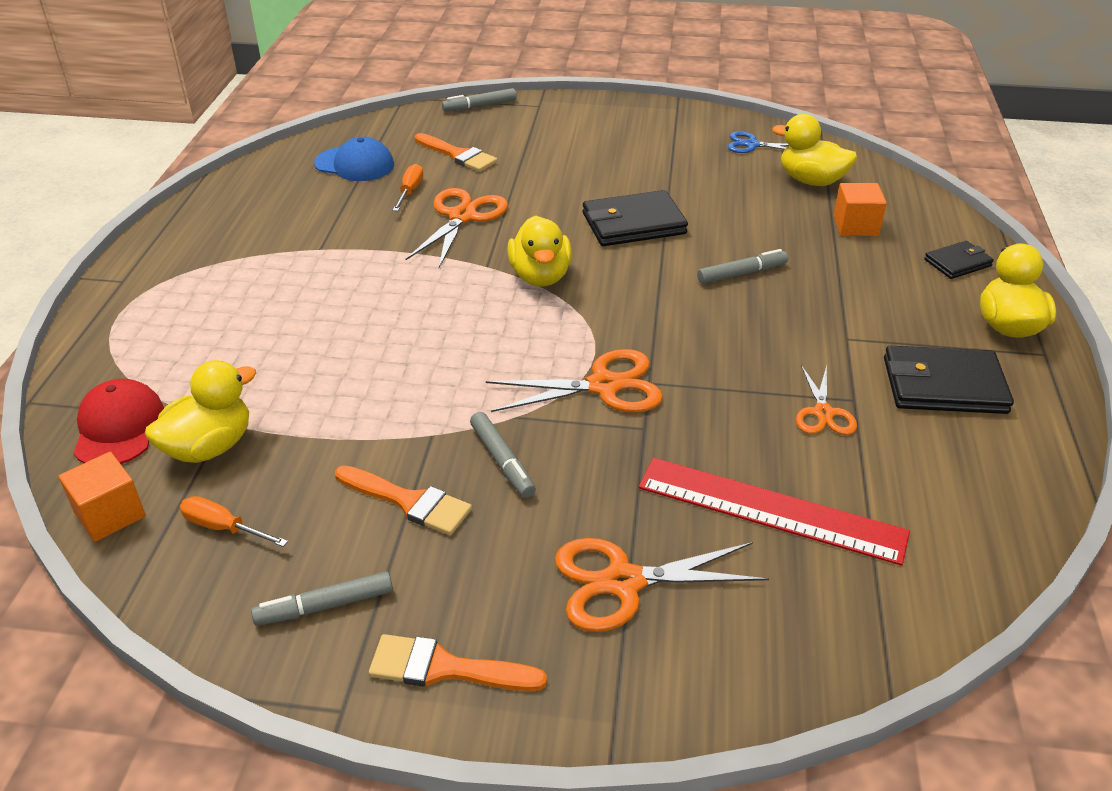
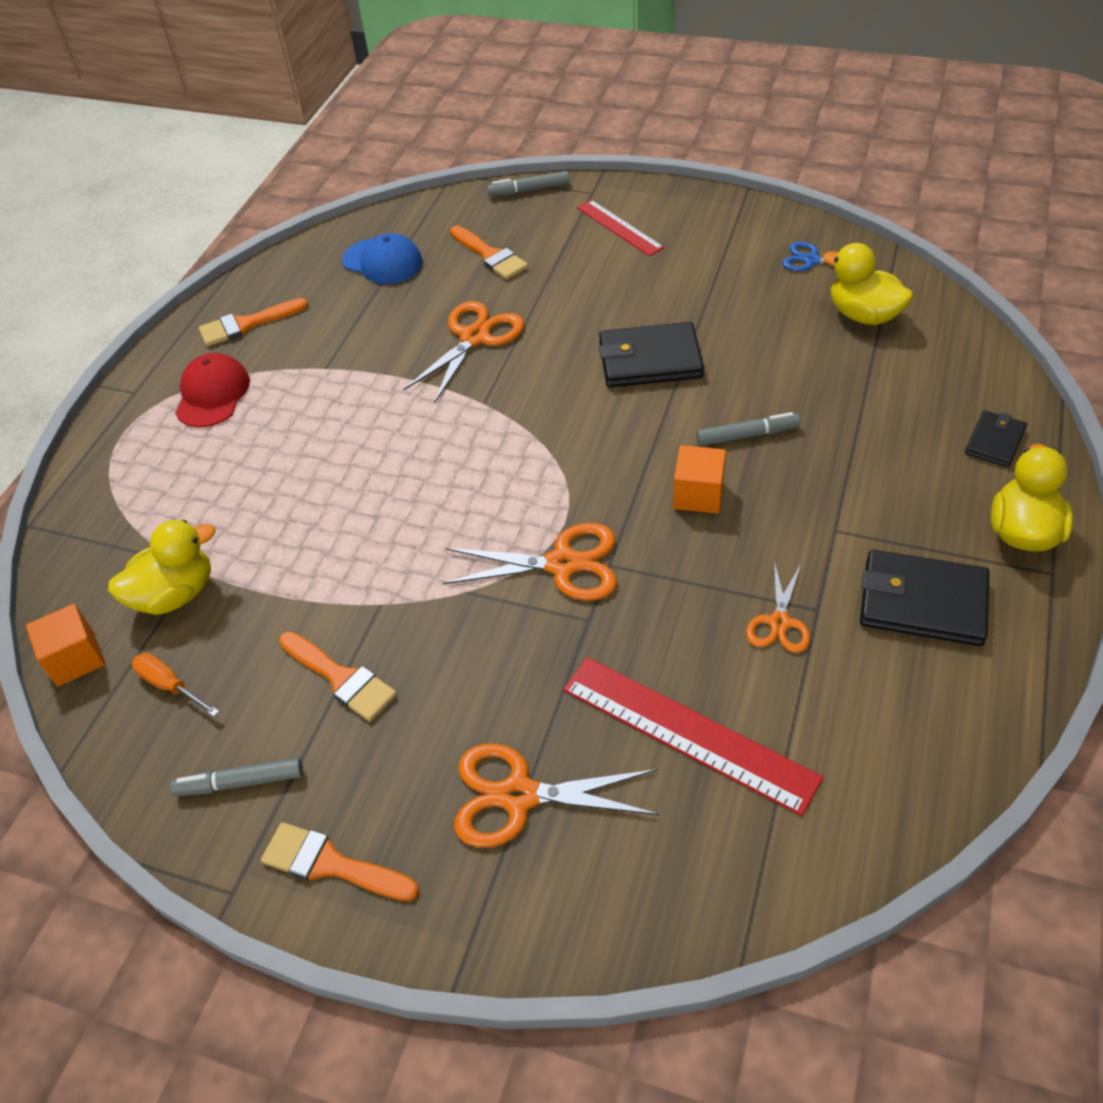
camera: 15 degrees right, 10 degrees up
red cap [73,379,164,464] -> red cap moved to [175,353,250,428]
orange screwdriver [393,164,423,211] -> none
grey marker [470,412,536,498] -> none
yellow duck [508,215,572,287] -> none
orange cube [833,183,887,236] -> orange cube moved to [673,445,726,514]
black wallet [924,241,994,279] -> black wallet turned 45 degrees counterclockwise [965,410,1027,467]
none -> orange brush [199,298,309,346]
none -> red ruler [577,200,664,256]

